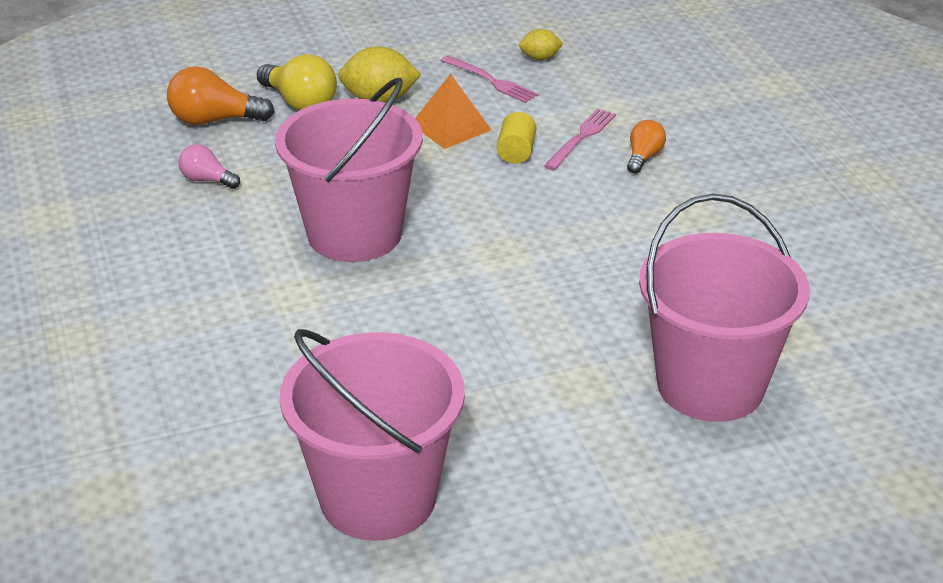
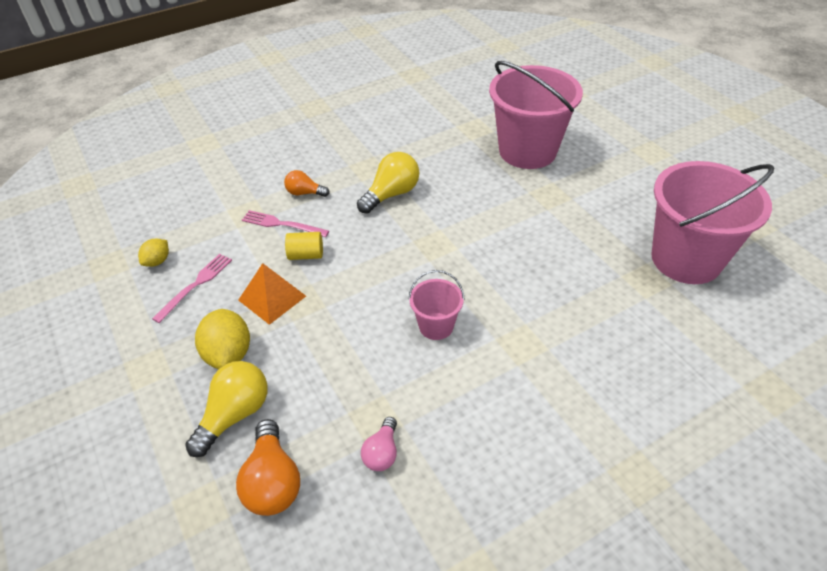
camera: 100 degrees left, 10 degrees up
pink bucket [275,78,423,262] -> pink bucket [408,270,465,340], size x0.47
yellow lemon [519,29,564,60] -> yellow lemon turned 45 degrees clockwise [138,239,169,267]
none -> yellow light bulb [357,152,419,214]

